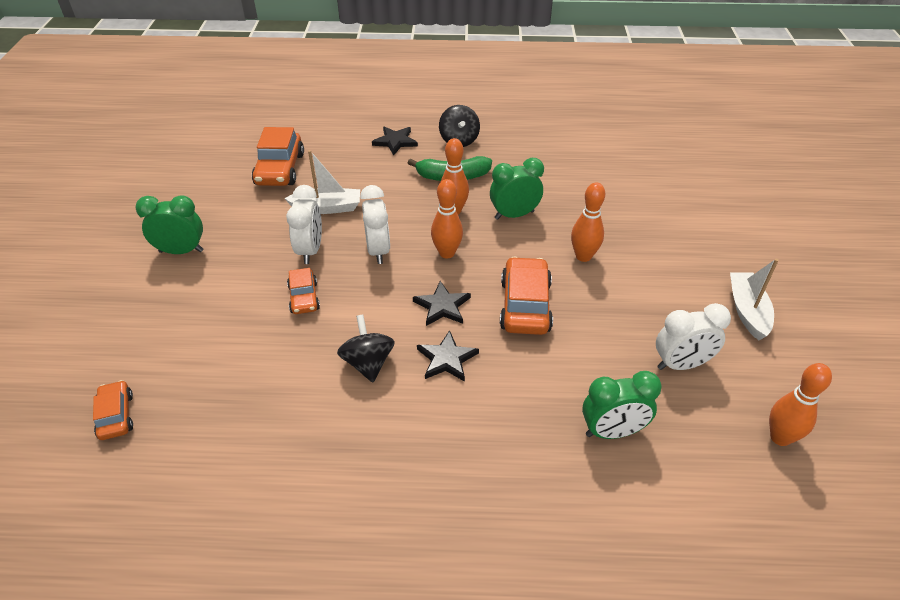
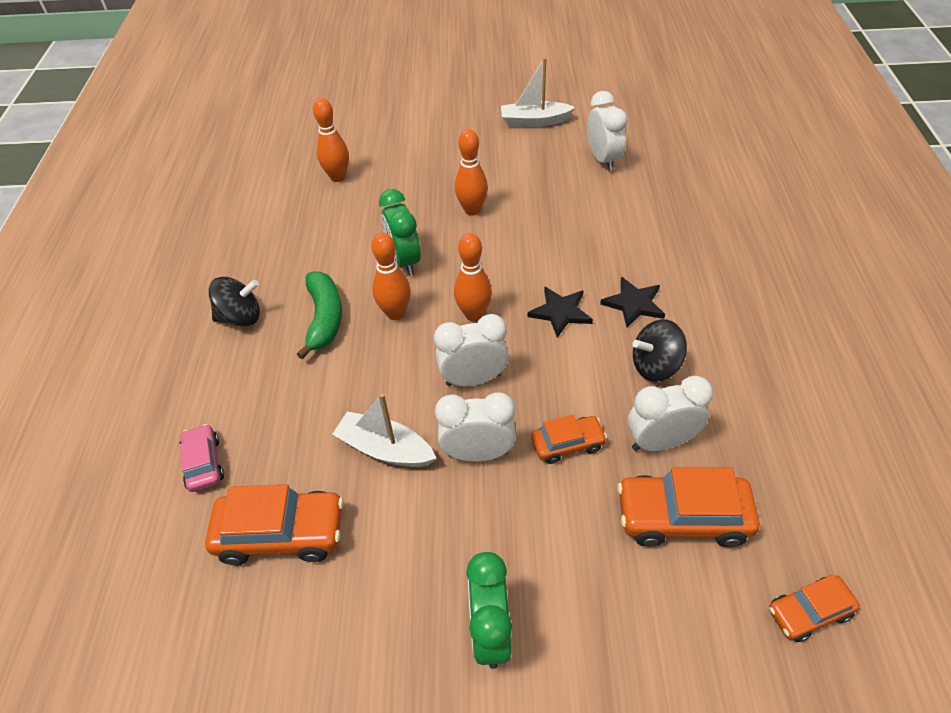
camera: 90 degrees left, 5 degrees up
white boat [284,150,360,214] -> white boat turned 60 degrees counterclockwise [332,393,436,467]
black star [372,127,418,156] -> none
orange car [500,257,553,335] -> orange car moved to [617,467,760,547]
green clock [582,371,662,439] -> none
orange bowling pin [769,363,832,446] -> orange bowling pin moved to [313,98,349,182]
none -> pink car [179,424,224,492]
none -> white clock [627,376,713,451]

